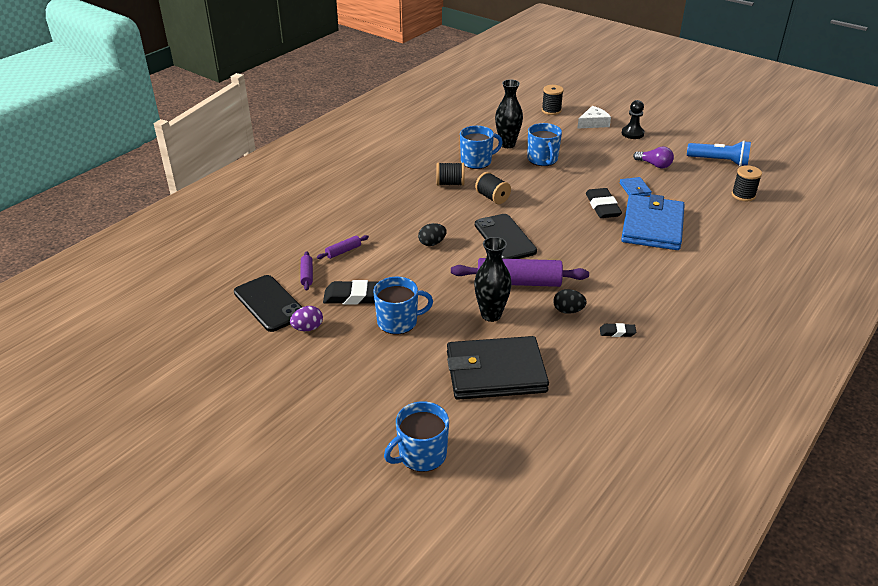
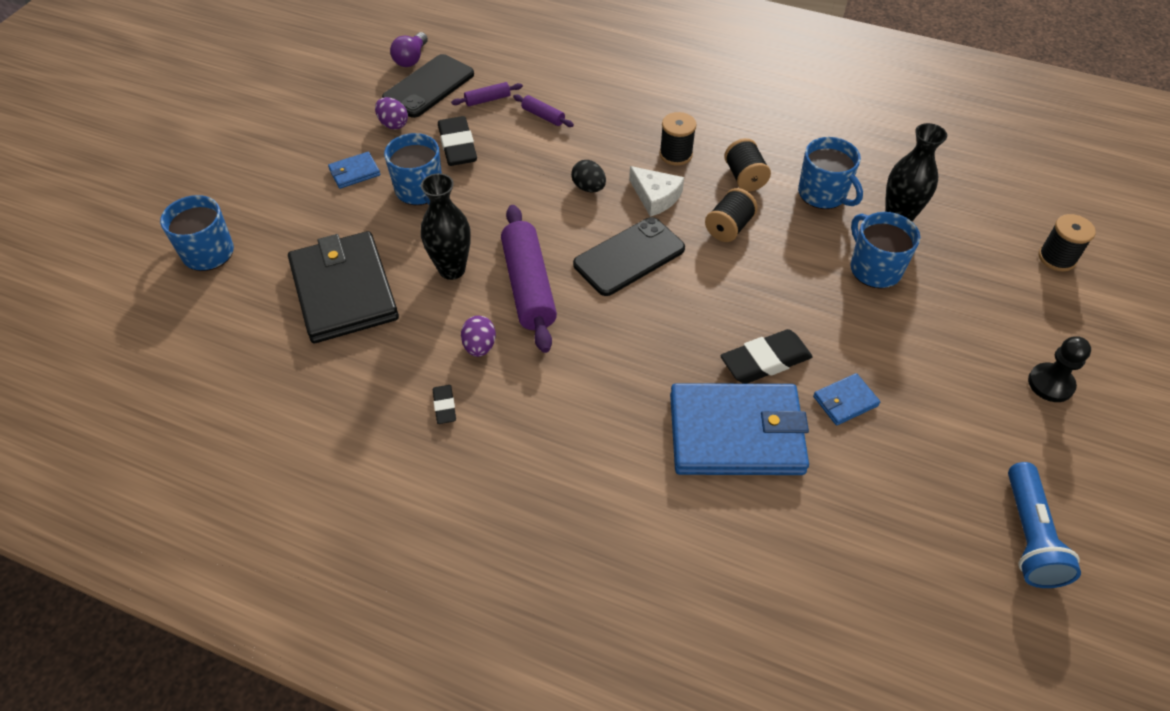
camera: 75 degrees right, 15 degrees up
blue mug [527,123,562,166] -> blue mug turned 90 degrees clockwise [850,212,920,289]
black egg [553,289,587,314] -> purple egg [461,316,496,357]
white cheese [577,106,611,129] -> white cheese moved to [629,166,684,217]
purple light bulb [633,146,674,168] -> purple light bulb moved to [390,32,428,67]
black spool [732,165,762,201] -> black spool moved to [659,112,697,166]
none -> blue wallet [328,152,380,189]

